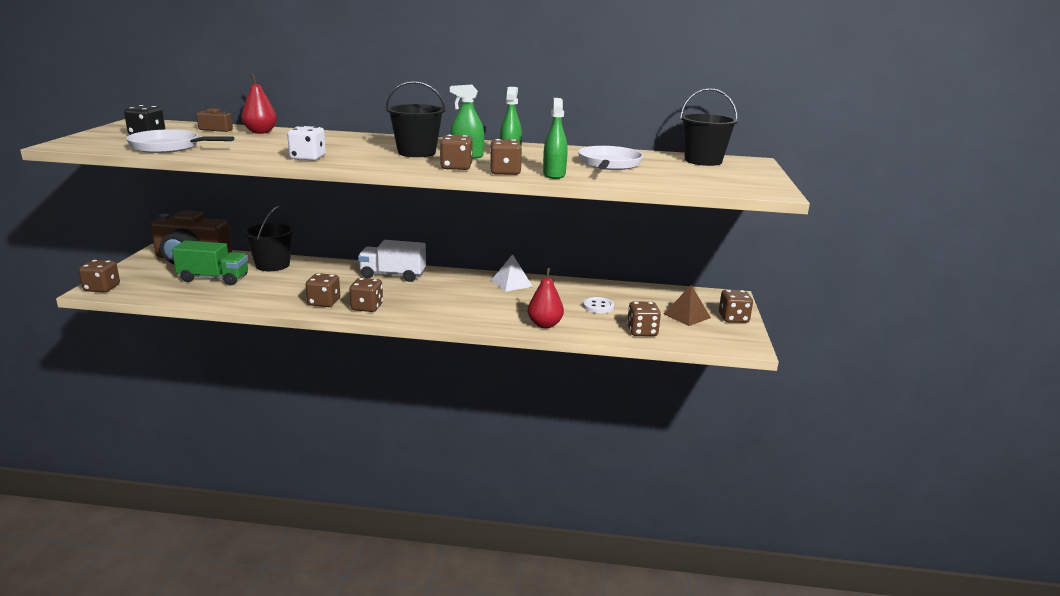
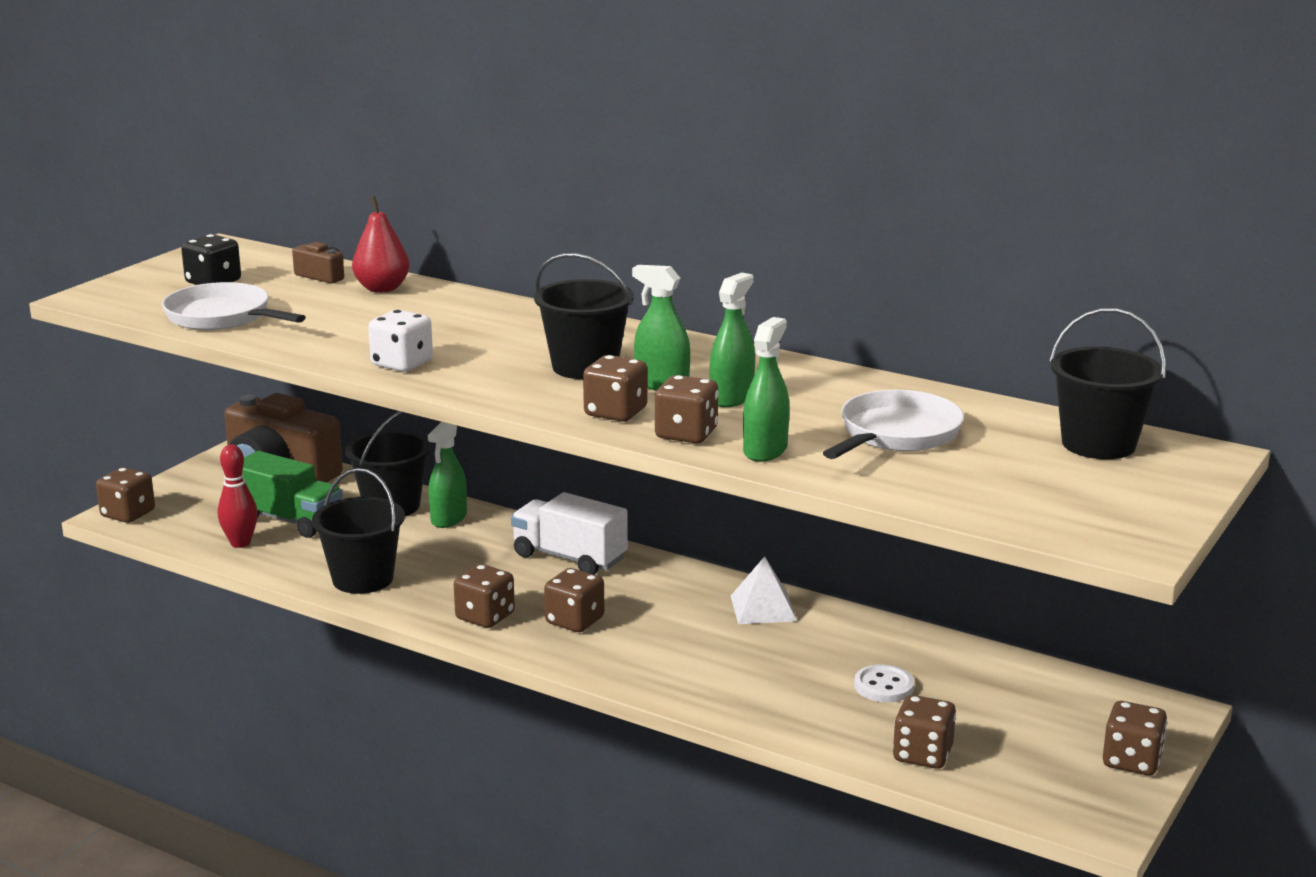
camera: 25 degrees right, 0 degrees up
brown dice [306,273,340,307] -> brown dice moved to [544,568,605,632]
red pear [528,268,564,328] -> none
brown pyramid [664,285,711,326] -> none
none -> red bowling pin [218,445,258,548]
none -> black bucket [312,468,405,594]
none -> green spray bottle [428,422,467,528]

